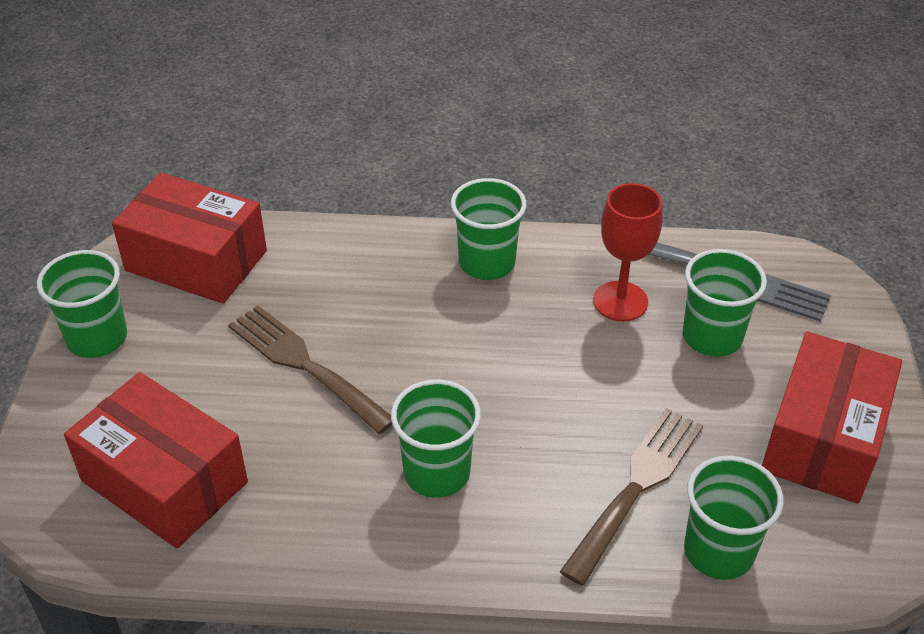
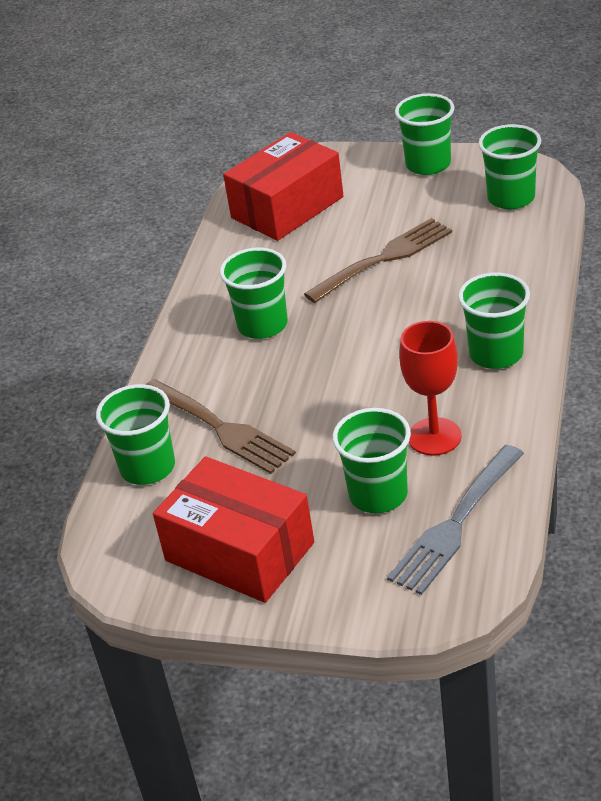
camera: 105 degrees right, 5 degrees down
red box [112,173,267,304] -> green cup [478,124,541,209]

